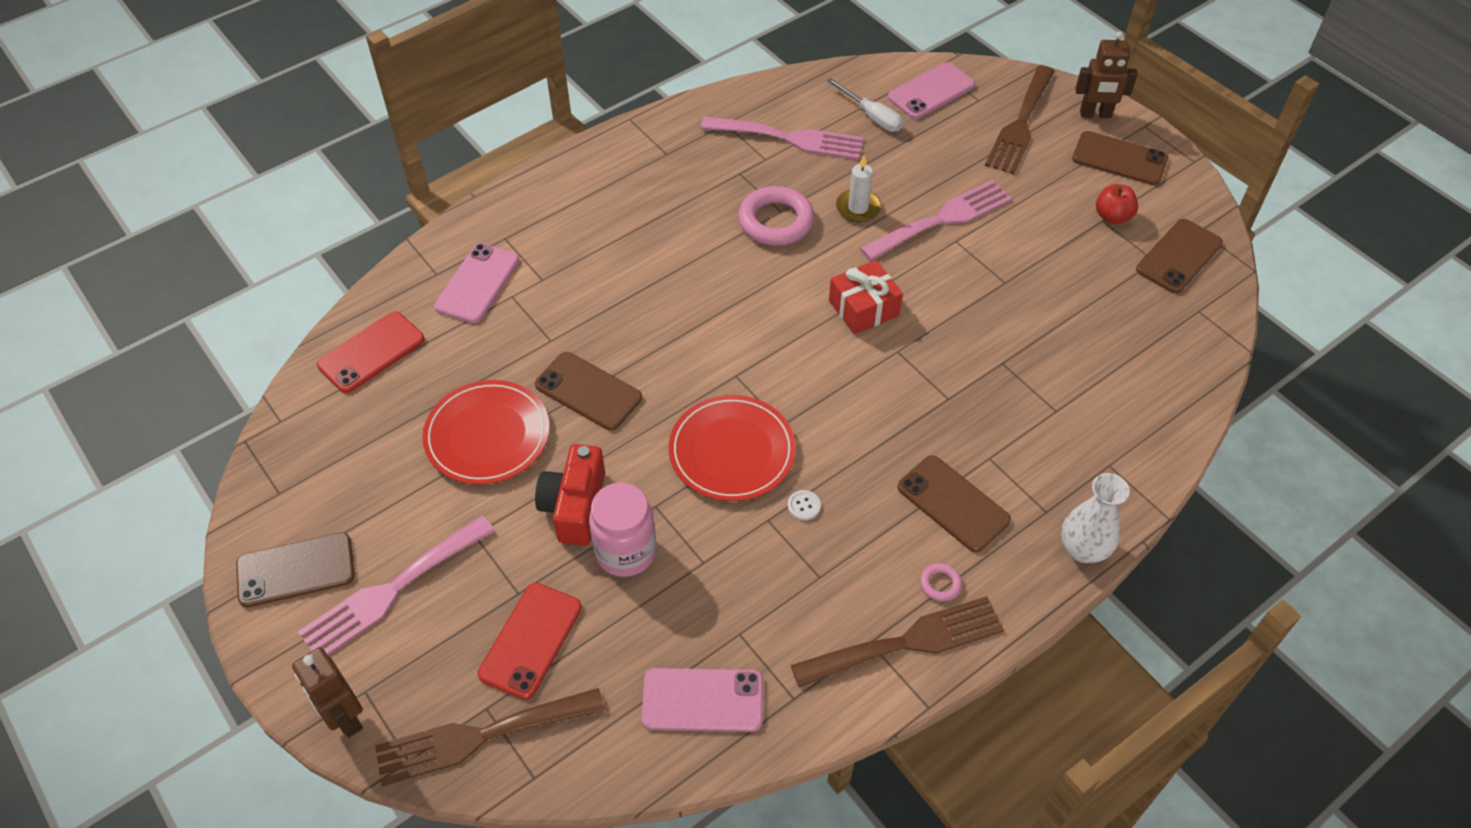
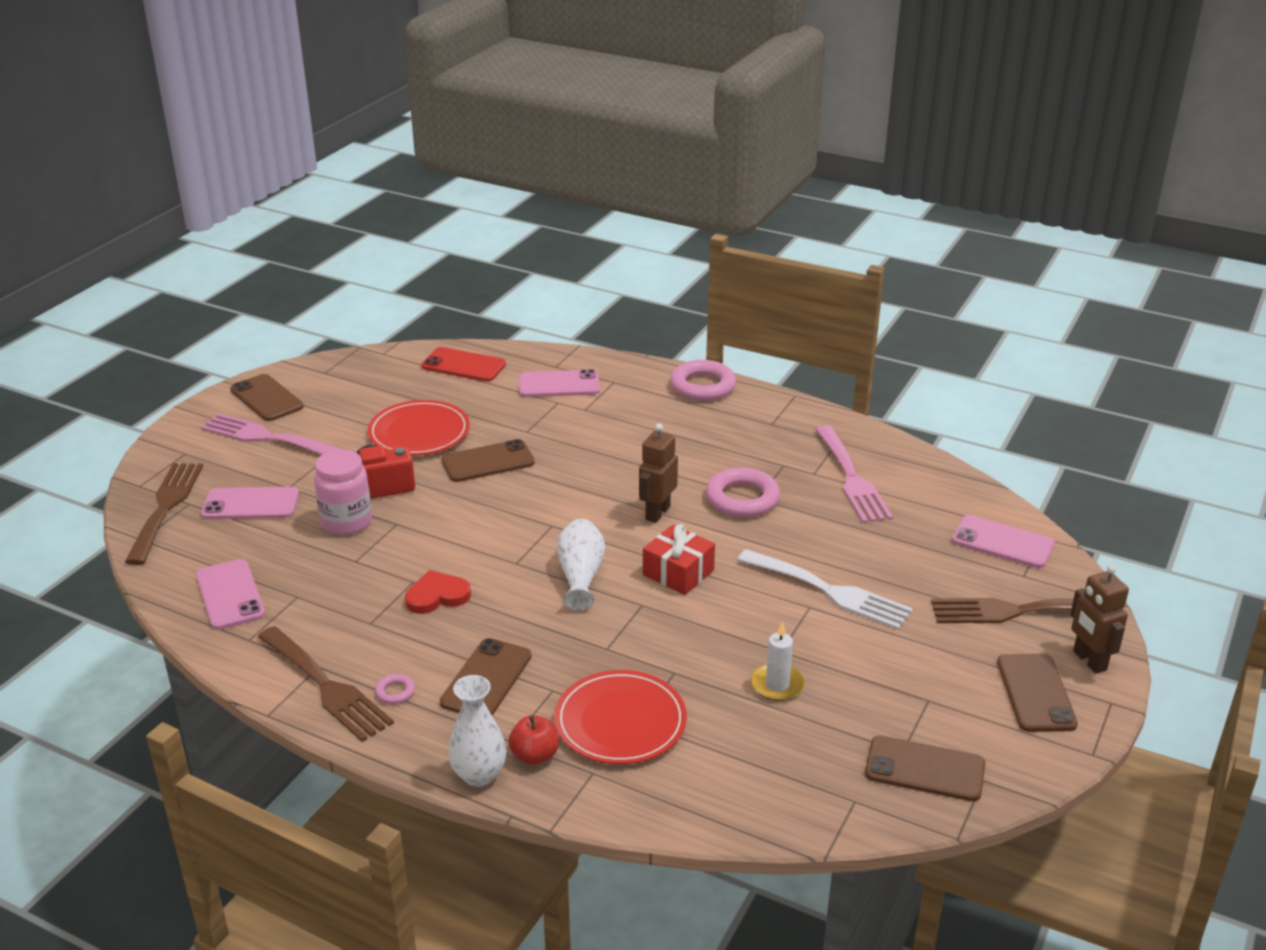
camera: 65 degrees right, 20 degrees down
brown robot [292,647,363,737] -> brown robot moved to [639,423,678,523]
brown fork [375,688,605,786] -> brown fork turned 45 degrees clockwise [125,463,203,565]
red phone [478,583,582,700] -> pink phone [201,487,299,519]
brown phone [535,352,642,430] -> brown phone turned 60 degrees clockwise [442,439,535,482]
red plate [669,395,796,501] -> red plate moved to [554,670,687,764]
white button [788,490,821,520] -> red heart [405,570,471,614]
white screwdriver [826,78,903,132] -> none
white candle [836,155,882,222] -> white candle moved to [751,621,805,701]
pink fork [860,180,1012,261] -> white fork [737,549,913,630]
red apple [1096,184,1138,224] -> red apple moved to [508,716,559,765]
none -> white vase [557,519,605,611]
none -> pink ring [670,360,736,401]

